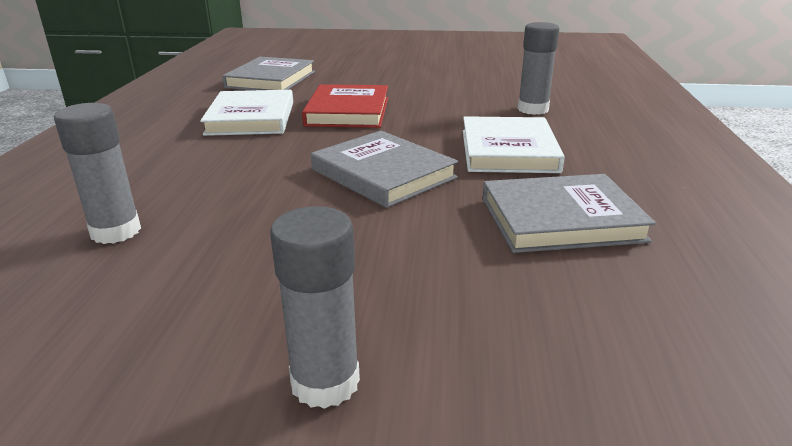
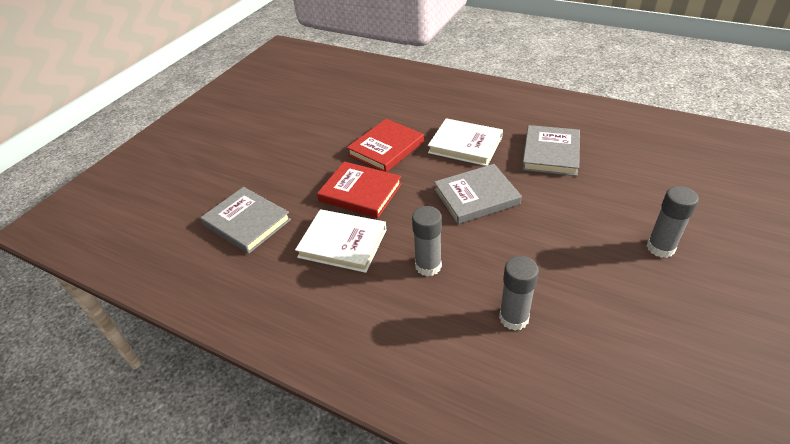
camera: 65 degrees left, 15 degrees up
grey glue stick [518,22,559,115] -> grey glue stick moved to [412,206,442,276]
none -> red book [347,119,424,172]

